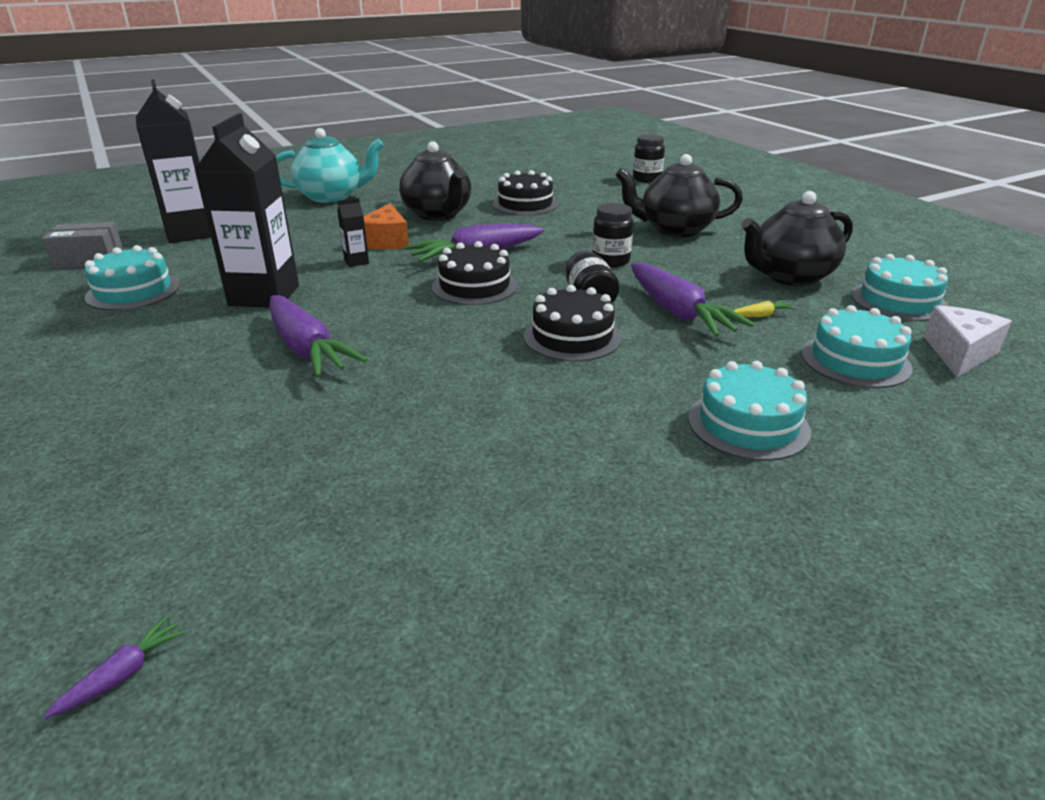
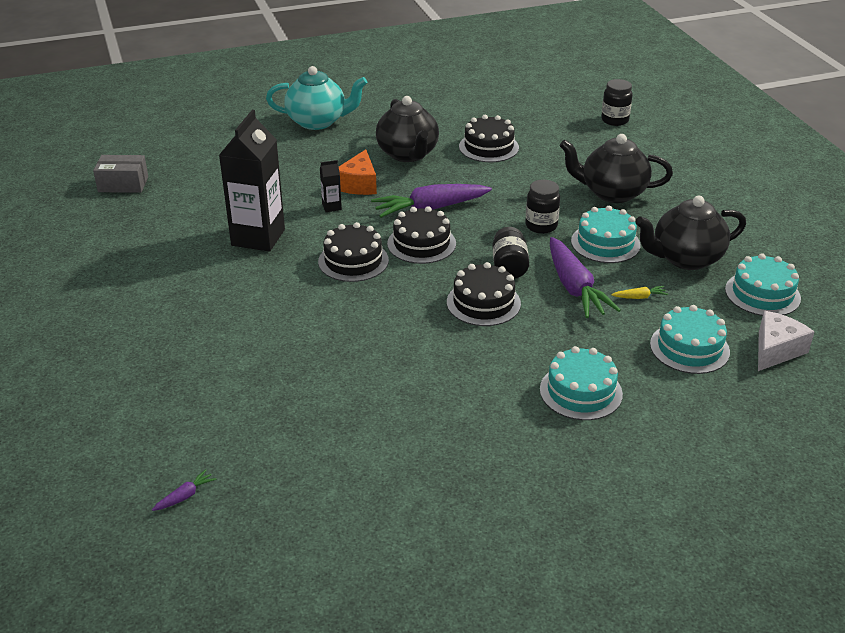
camera: 10 degrees right, 5 degrees up
turquoise cake [85,245,180,310] -> turquoise cake moved to [571,206,641,263]
black carton [136,80,211,243] -> none
purple carrot [269,295,368,378] -> none
none -> black cake [318,222,389,282]

